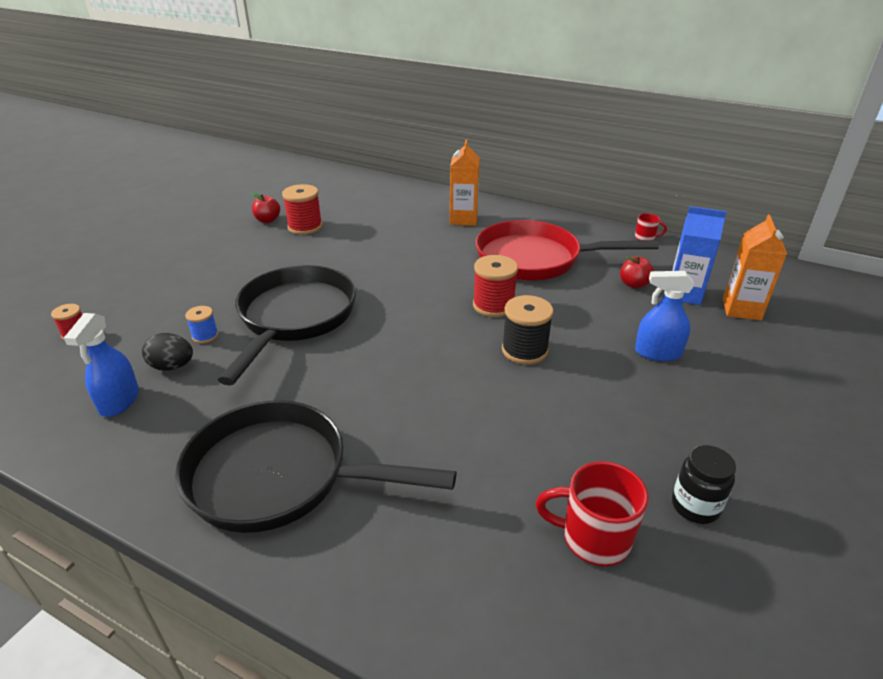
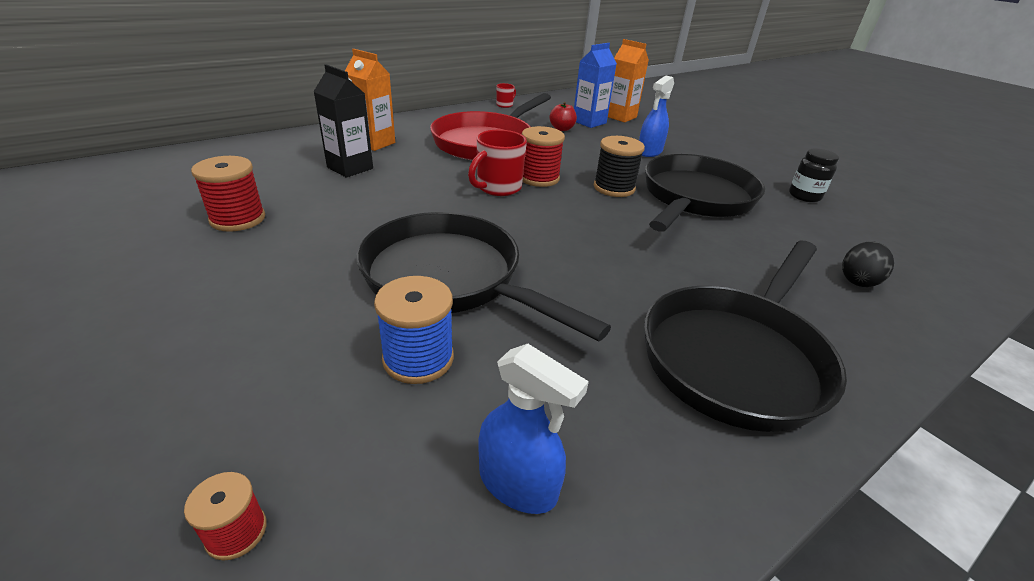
camera: 65 degrees left, 0 degrees up
black egg [142,333,193,371] -> black egg moved to [842,241,894,287]
blue spool [185,306,218,343] -> blue spool [374,276,454,384], size x1.76
red apple [252,193,280,223] -> none
red mug [535,461,649,566] -> red mug moved to [468,130,527,196]
none -> black carton [313,64,373,177]
none -> black pan [645,154,765,232]

